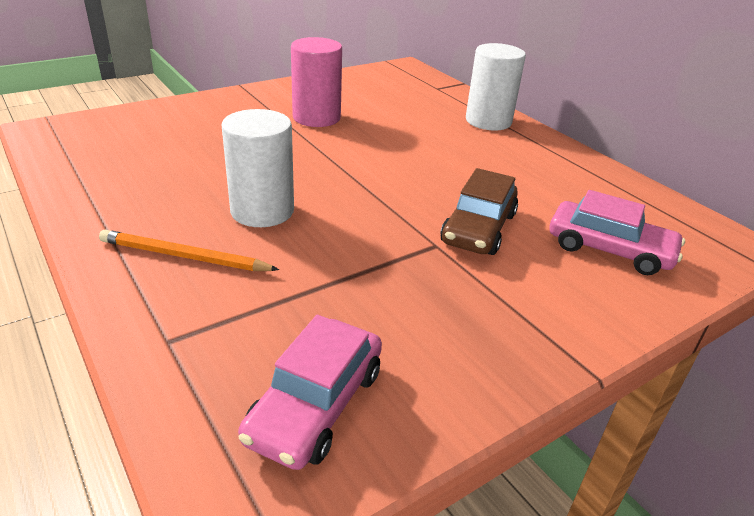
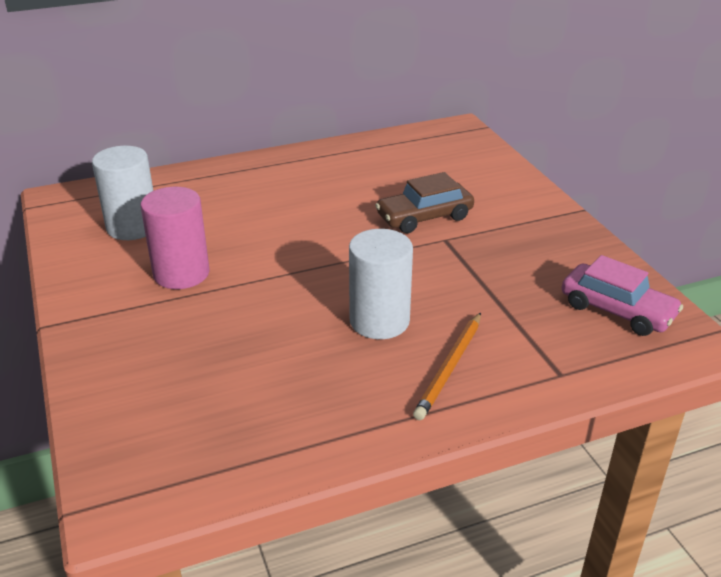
camera: 75 degrees left, 0 degrees up
brown car [440,168,518,255] -> brown car turned 120 degrees clockwise [375,172,474,233]
white cylinder [466,43,526,131] -> white cylinder moved to [92,146,153,240]
pink car [549,190,685,275] -> none

